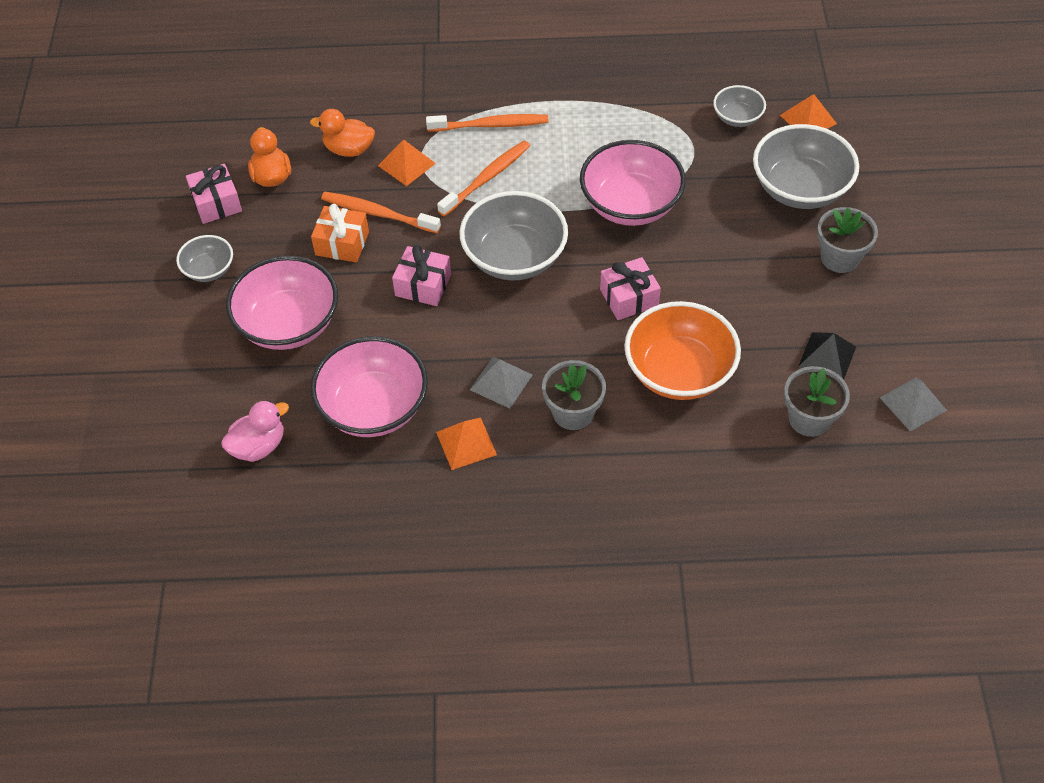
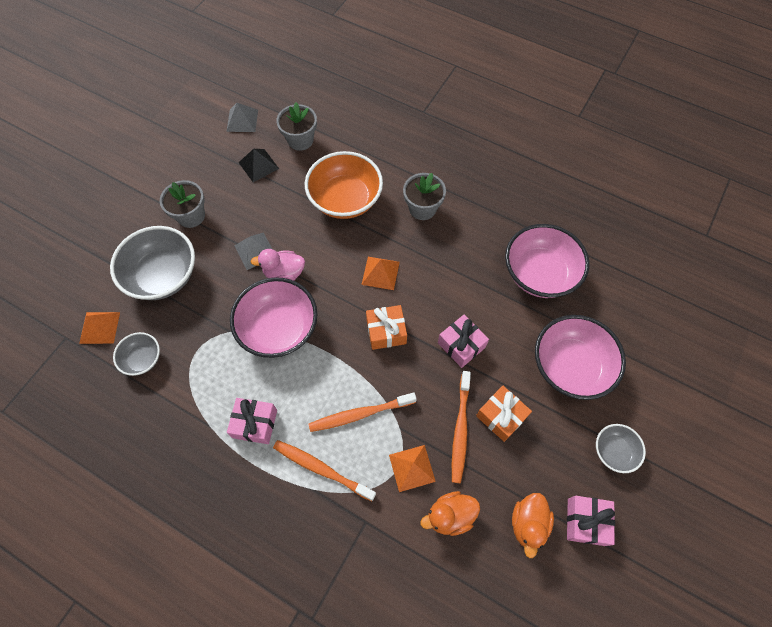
camera: 150 degrees left, 10 degrees up
pink duck [221,400,289,462] -> pink duck moved to [250,249,305,281]
orange duck [310,109,375,157] -> orange duck turned 120 degrees clockwise [420,491,480,536]
orange toothbrush [321,192,441,233] -> orange toothbrush turned 45 degrees clockwise [452,371,471,483]
orange pyramid [436,417,497,470] -> orange pyramid moved to [361,257,400,290]
grey bowl [460,191,568,281] -> orange gift [366,305,407,350]
grey pyramid [470,357,532,409] -> grey pyramid moved to [234,232,272,270]
pink gift [600,257,661,320] -> pink gift moved to [227,398,277,444]

